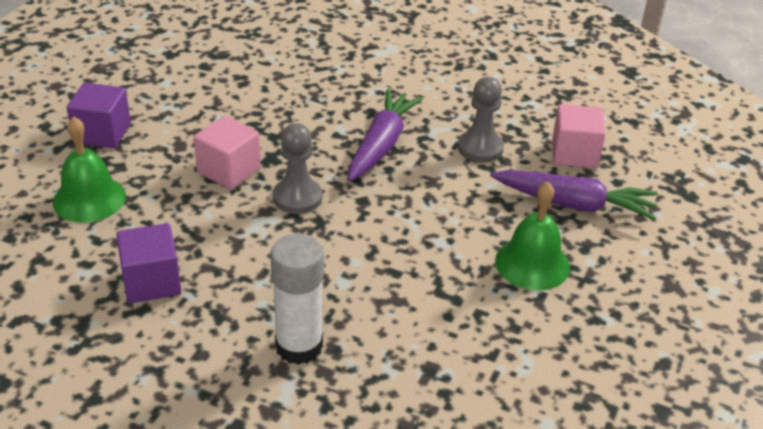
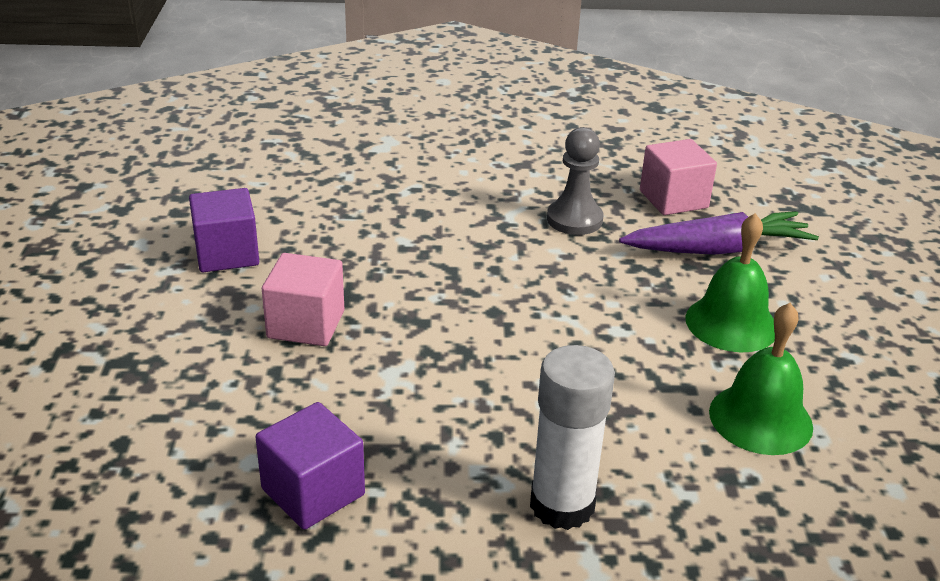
camera: 25 degrees left, 5 degrees down
green bell [53,116,126,223] -> green bell moved to [709,303,813,455]
purple cube [67,83,131,148] -> purple cube moved to [189,188,259,272]
grey pawn [273,123,322,214] -> none
purple carrot [348,89,424,181] -> none

